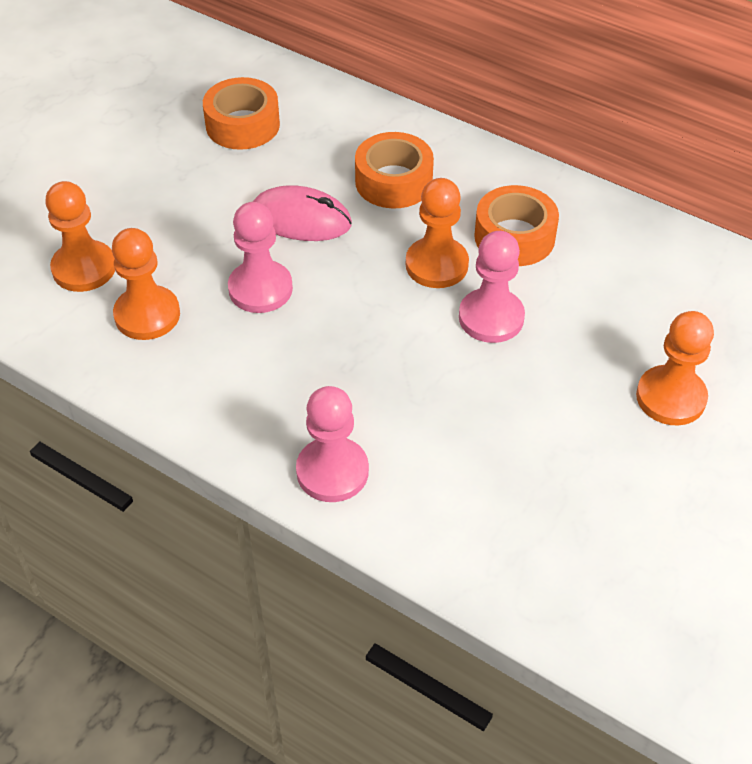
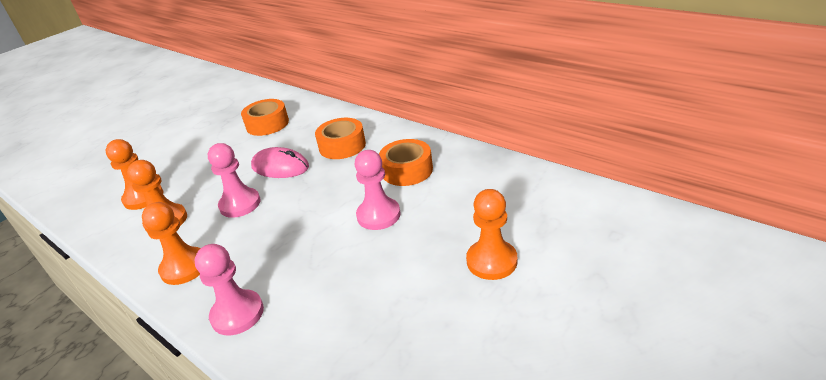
camera: 10 degrees right, 15 degrees down
orange pawn [406,178,469,288] -> orange pawn moved to [142,202,201,285]

